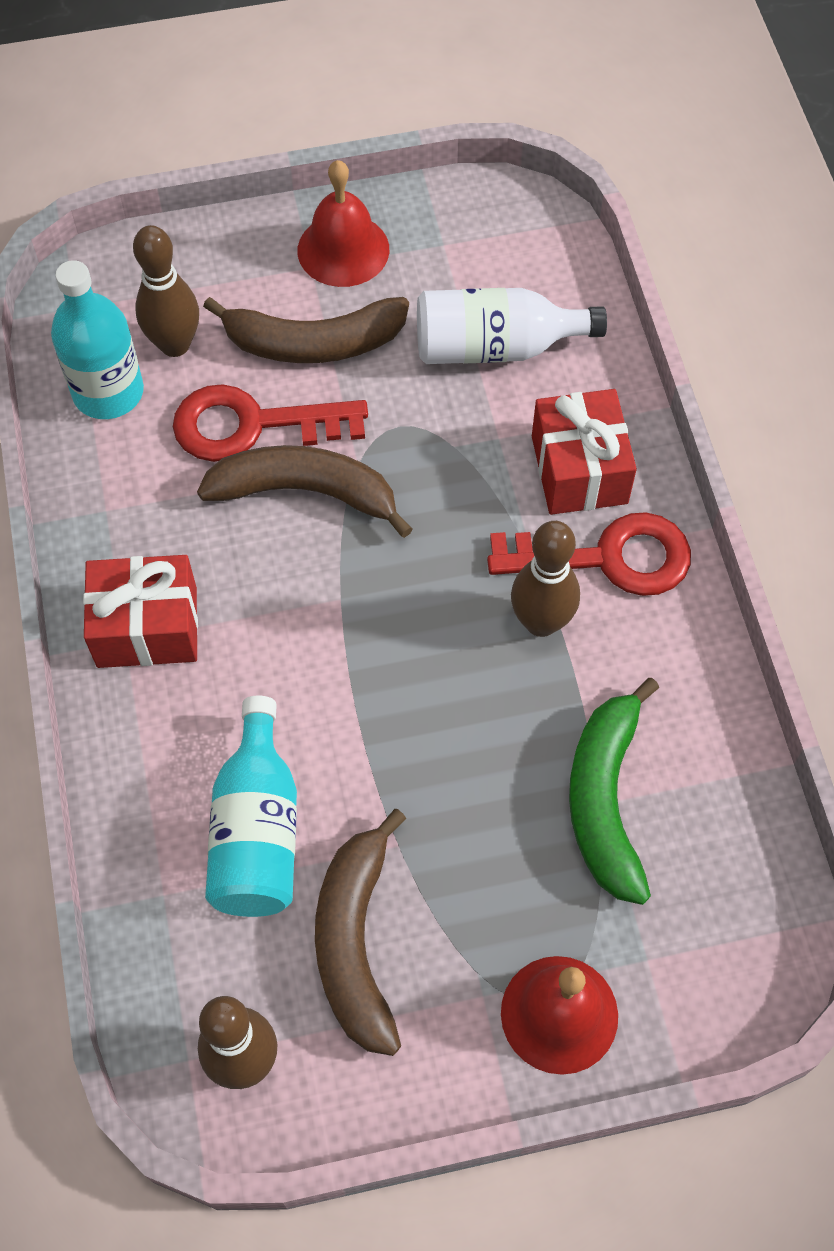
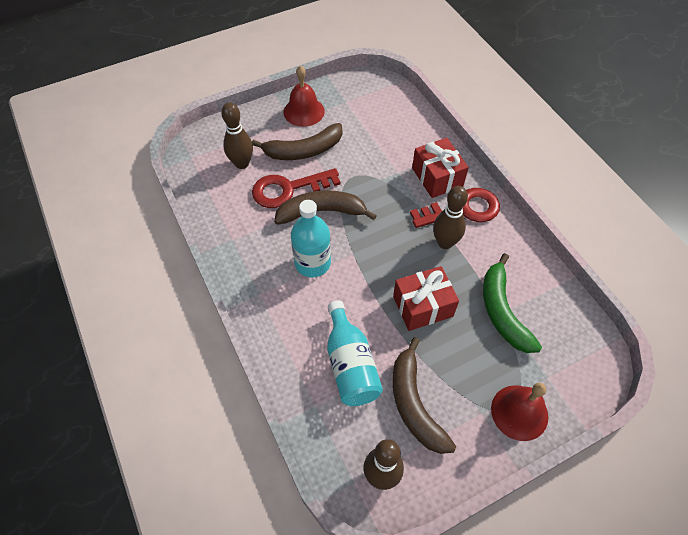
camera: 15 degrees left, 5 degrees down
turquoise bottle [51,260,144,419] -> turquoise bottle moved to [291,200,331,277]
red gift [83,555,198,668] -> red gift moved to [393,266,459,331]
white bottle [417,288,607,364] -> none

